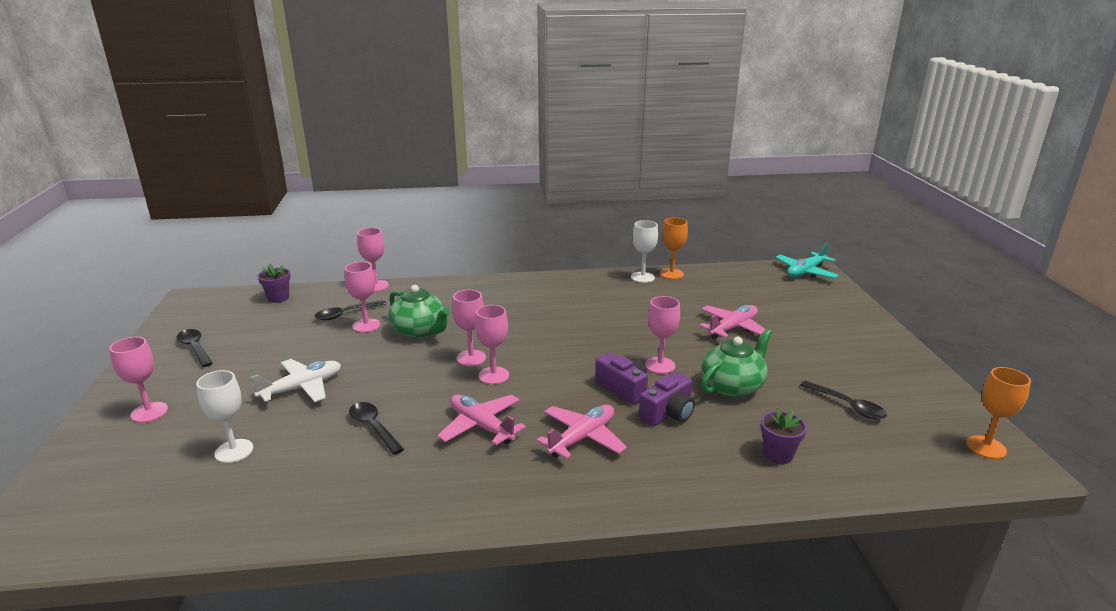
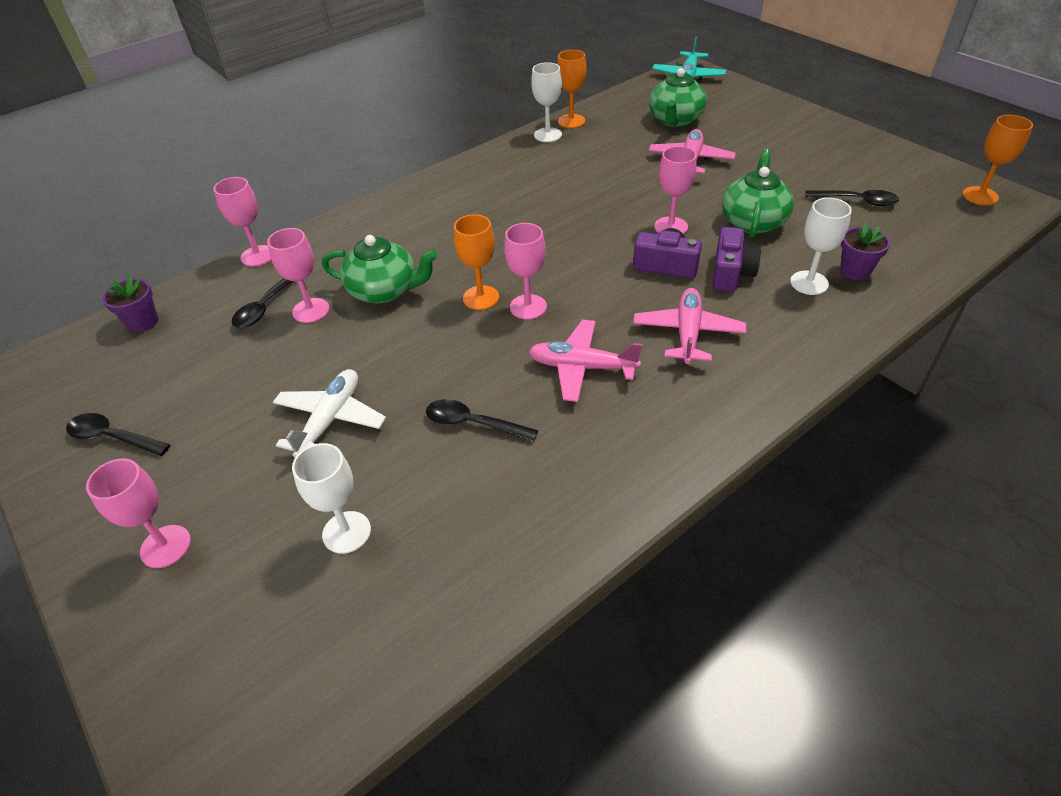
camera: 30 degrees left, 20 degrees up
pink goblet [452,290,486,366] -> orange goblet [454,214,499,310]
none -> green teapot [649,68,707,127]
none -> white goblet [790,198,852,295]

